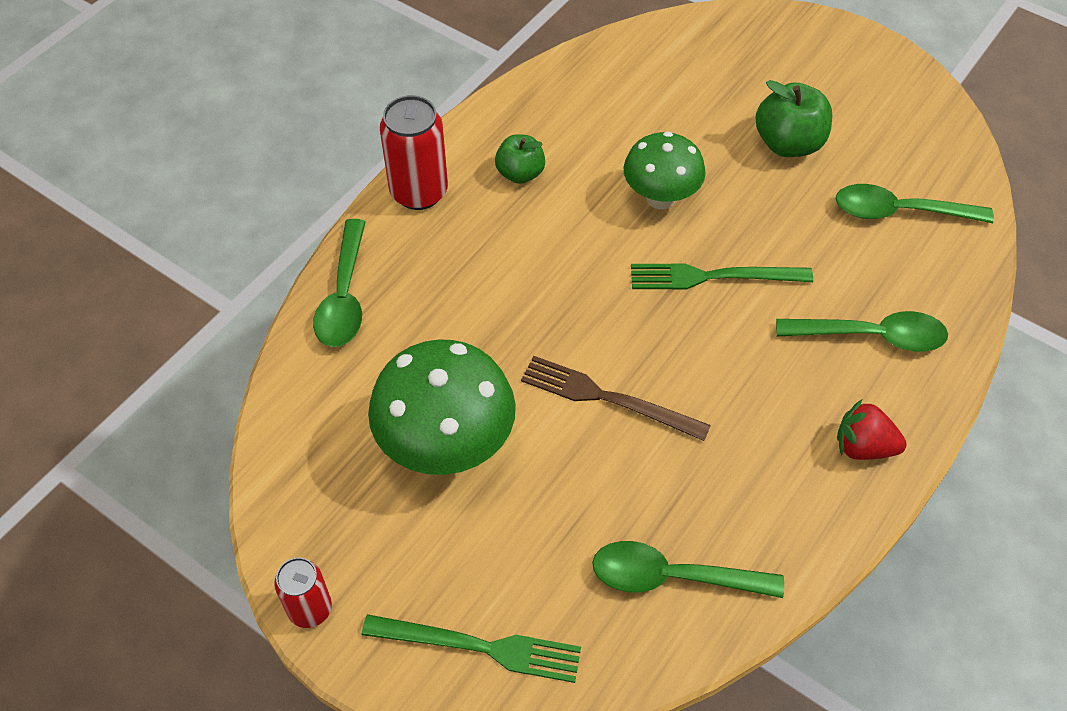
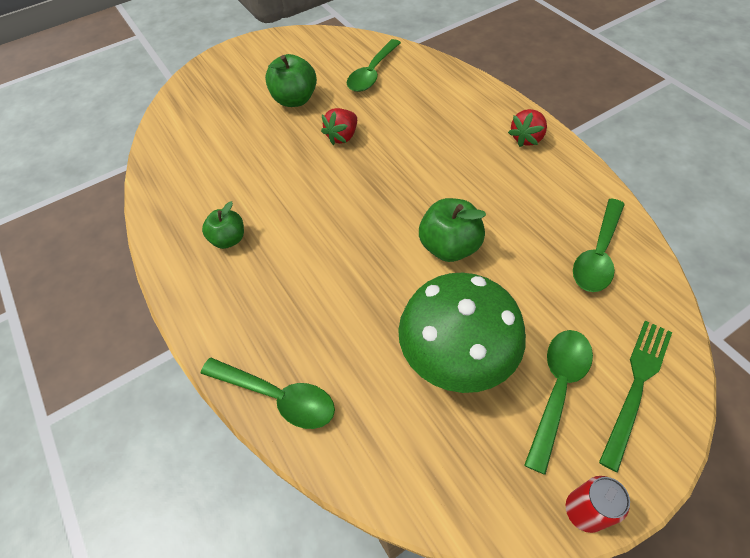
camera: 65 degrees left, 0 degrees up
red can [380,95,448,210] -> none
brown fork [521,356,711,441] -> green apple [419,198,486,262]
green mushroom [624,132,706,209] -> none
green fork [631,264,813,289] -> none
green spoon [776,311,948,352] -> green spoon moved to [524,330,593,475]
none -> red strawberry [321,108,357,145]

